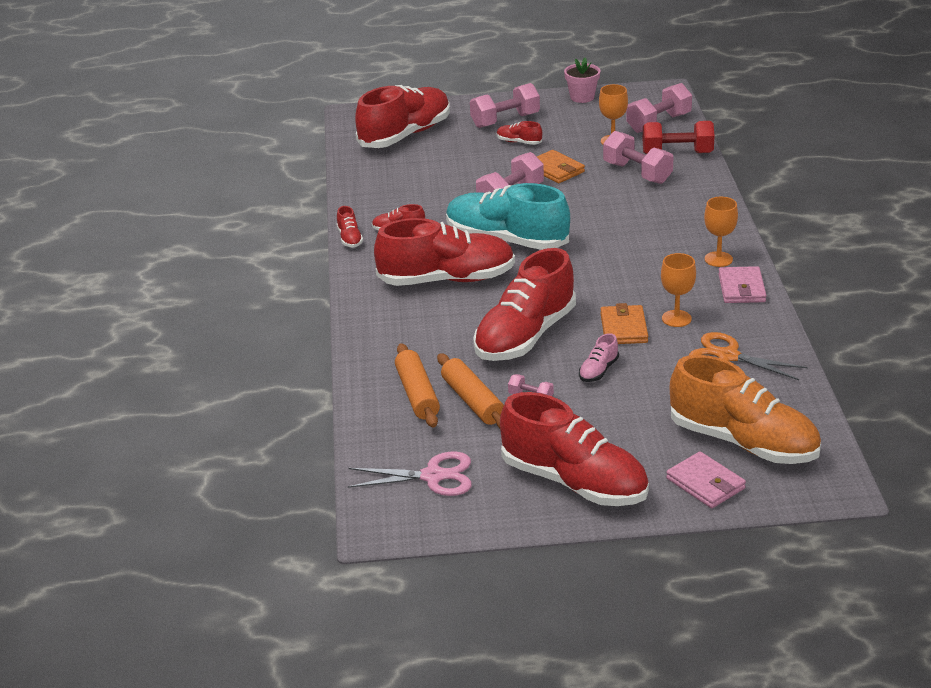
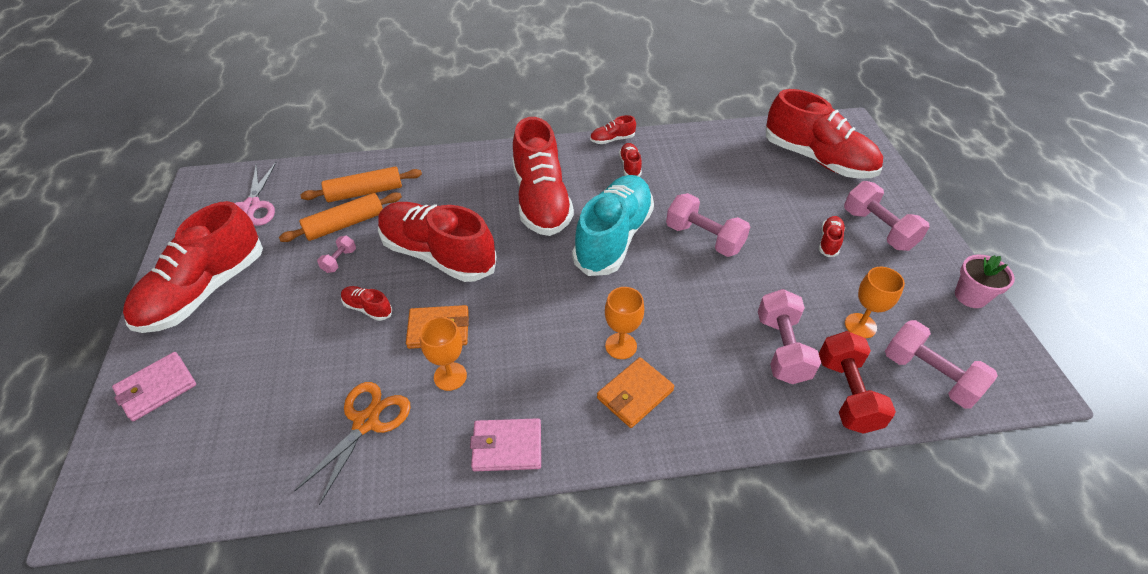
camera: 85 degrees right, 15 degrees up
orange wallet [537,150,585,183] -> orange wallet moved to [597,357,674,428]
pink shoe [579,333,619,382] -> red shoe [341,286,393,321]
pink dumbbell [603,131,673,184] -> pink dumbbell turned 45 degrees counterclockwise [758,289,821,384]
orange shoe [670,355,821,464] -> none
orange goblet [704,197,738,267] -> orange goblet moved to [605,287,644,359]

